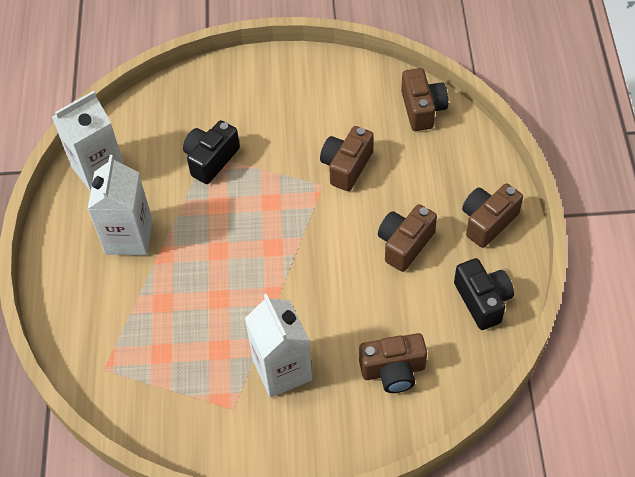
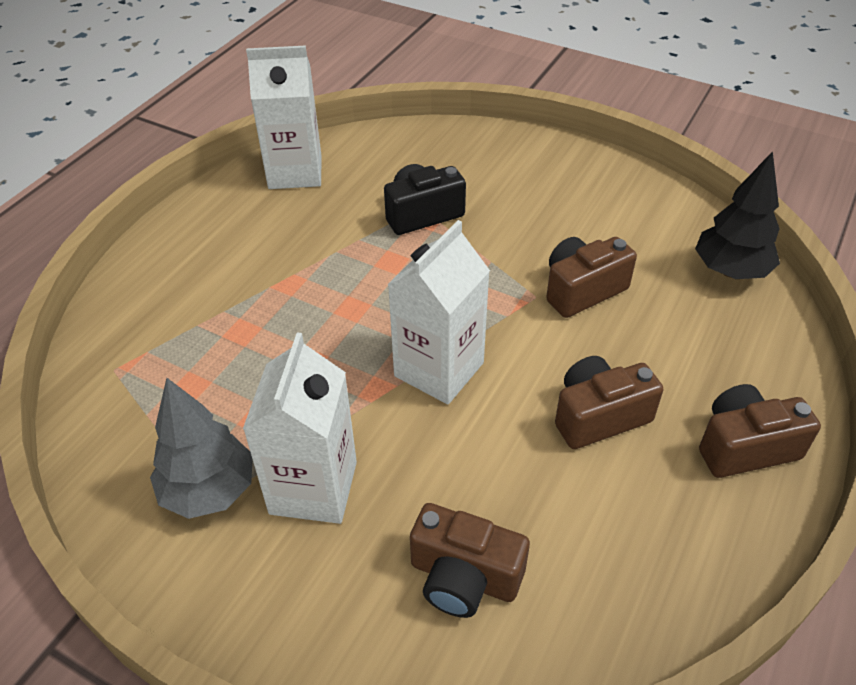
camera: 30 degrees right, 10 degrees down
white carton [88,155,153,255] -> white carton moved to [388,220,490,404]
brown camera [401,68,448,131] -> black tree [695,151,780,279]
black camera [454,258,514,330] -> none
none -> grey tree [150,378,253,519]

